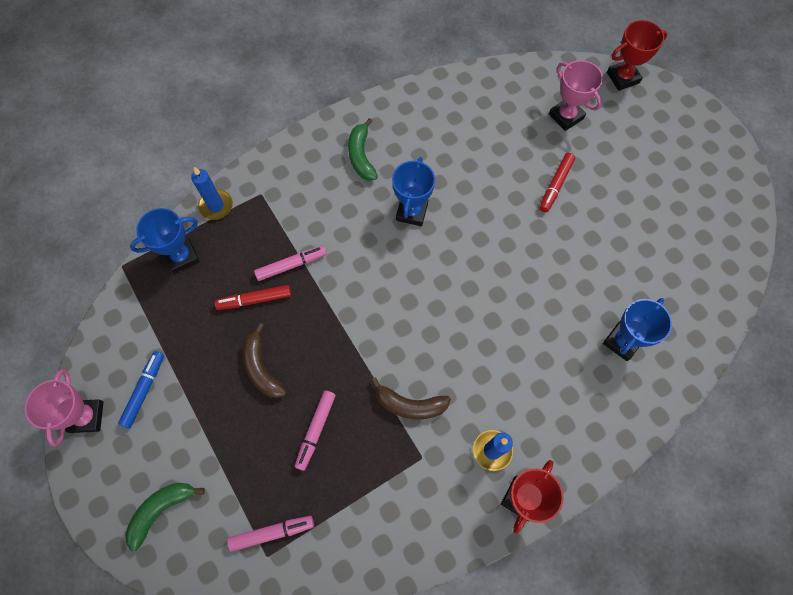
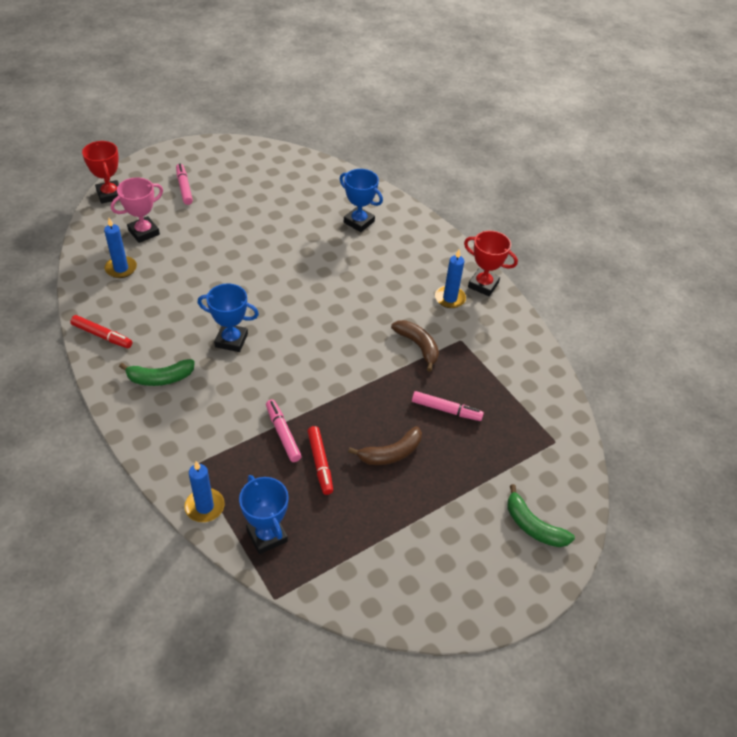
camera: 95 degrees left, 20 degrees down
pink trophy [25,369,104,447] -> none
blue marker [118,351,164,429] -> none
pink marker [227,516,314,552] -> pink marker moved to [176,164,193,205]
brown banana [371,377,451,419] -> brown banana turned 45 degrees counterclockwise [391,320,439,372]
red marker [540,153,575,212] -> red marker moved to [70,315,132,348]
none -> blue candle [104,218,137,278]

